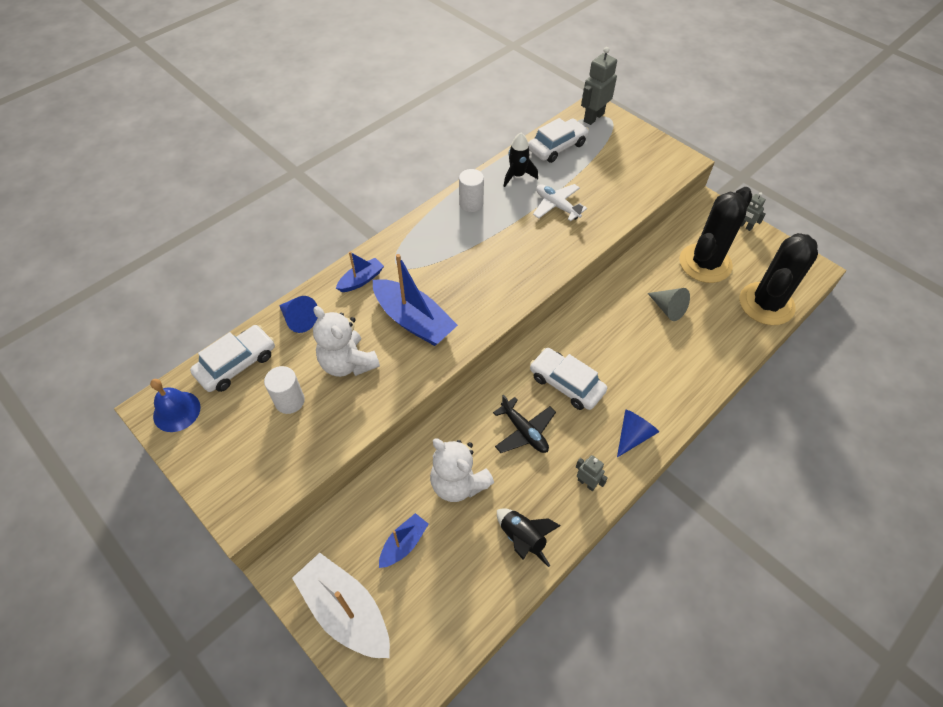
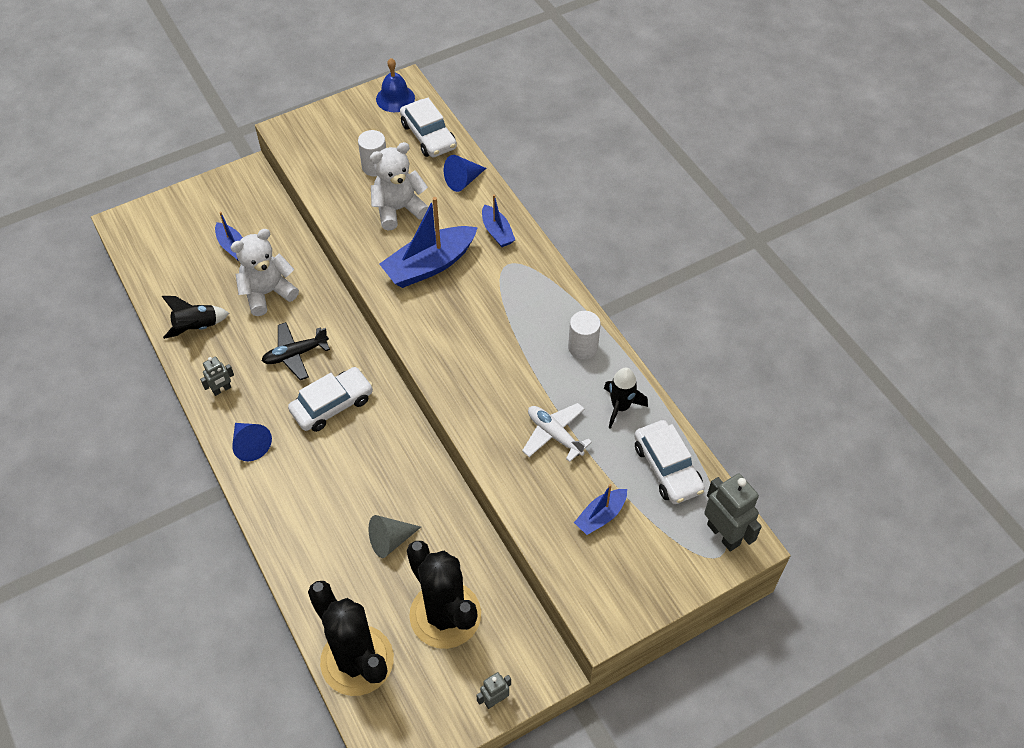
camera: 105 degrees right, 0 degrees up
white boat [292,553,390,658] -> none
white plane [533,184,587,221] -> white plane turned 105 degrees counterclockwise [522,403,592,462]
none -> blue boat [574,484,627,535]

